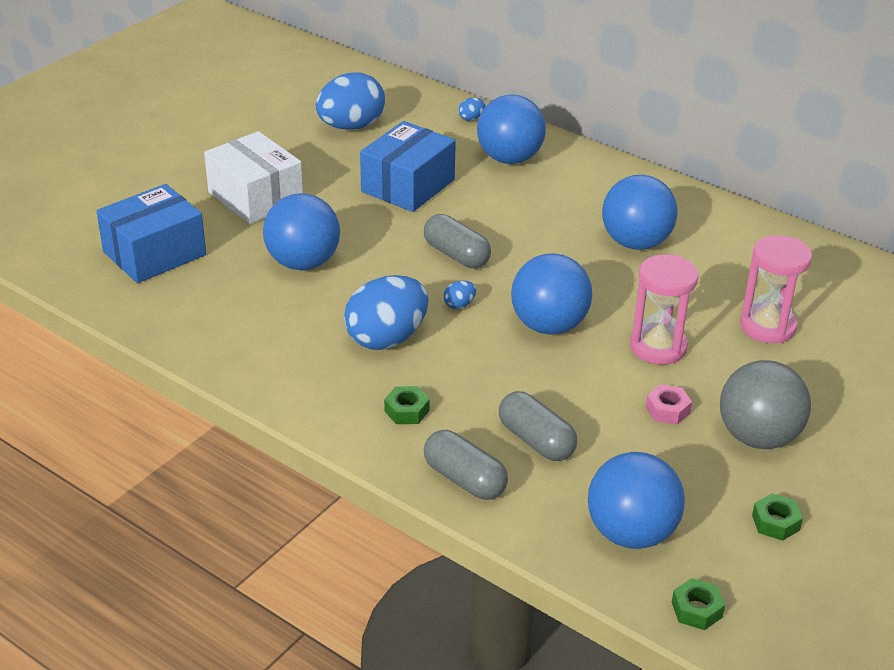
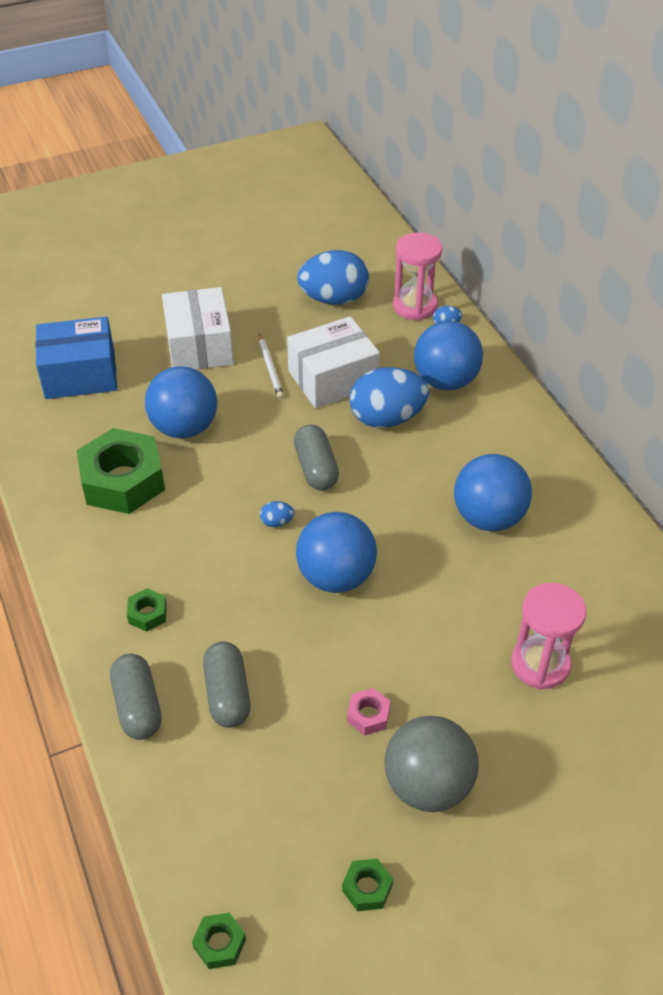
camera: 30 degrees right, 10 degrees up
blue egg [344,275,429,350] -> blue egg moved to [350,367,429,428]
blue box [360,121,456,212] -> white box [287,316,380,408]
blue ball [588,452,685,549] -> none
pink hourglass [630,254,699,365] -> pink hourglass moved to [393,232,442,321]
none -> green nut [76,428,165,514]
none -> white pencil [259,333,284,399]

